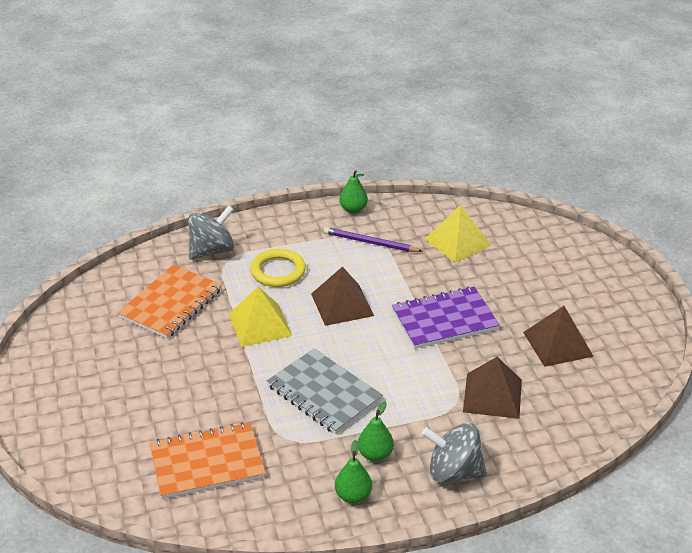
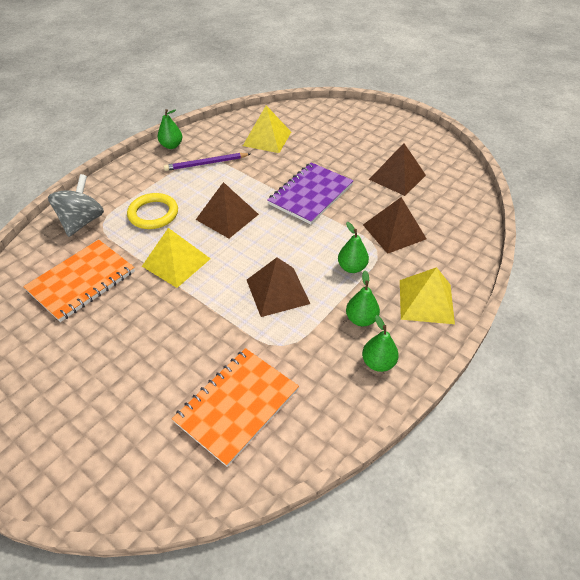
camera: 35 degrees left, 10 degrees up
orange notebook [117,265,222,339] -> orange notebook turned 45 degrees clockwise [23,240,135,322]
grey notebook [267,348,383,434] -> brown pyramid [247,258,310,317]
grey spinning top [422,423,487,483] -> yellow pyramid [400,267,455,324]
none -> green pear [338,222,369,273]

